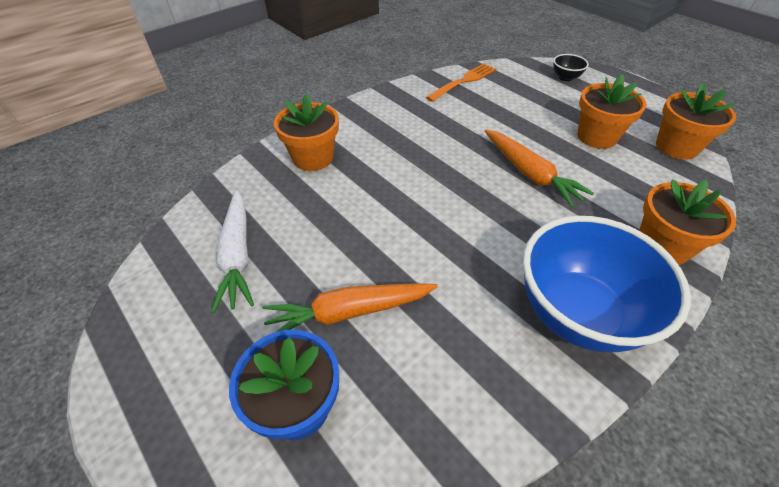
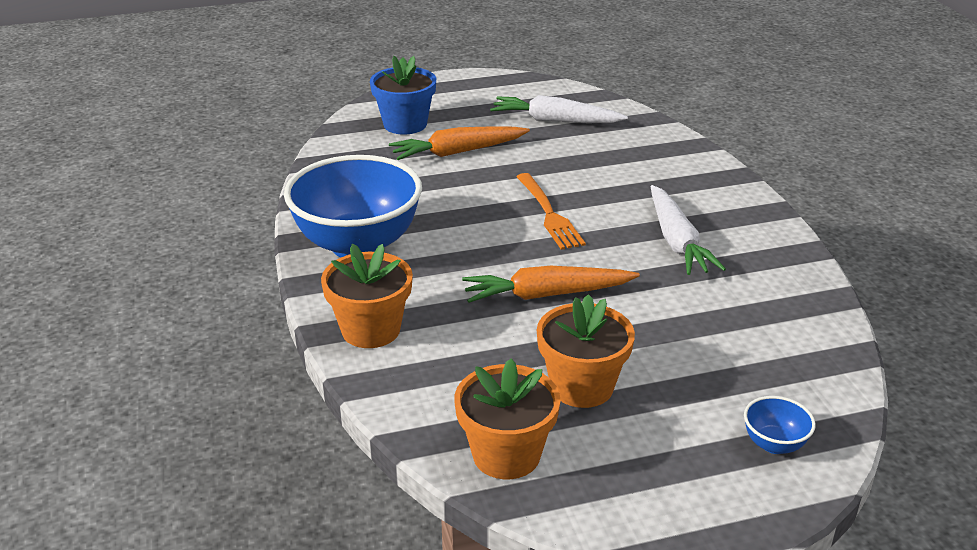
camera: 115 degrees right, 15 degrees down
orange carrot [262,283,438,332] -> orange carrot turned 120 degrees counterclockwise [389,127,530,160]
orange flower pot [274,94,339,171] -> none
orange fork [426,63,496,102] -> orange fork moved to [516,173,586,250]
black bowl [553,54,589,81] -> blue bowl [744,396,816,454]
none -> white carrot [651,185,726,275]

